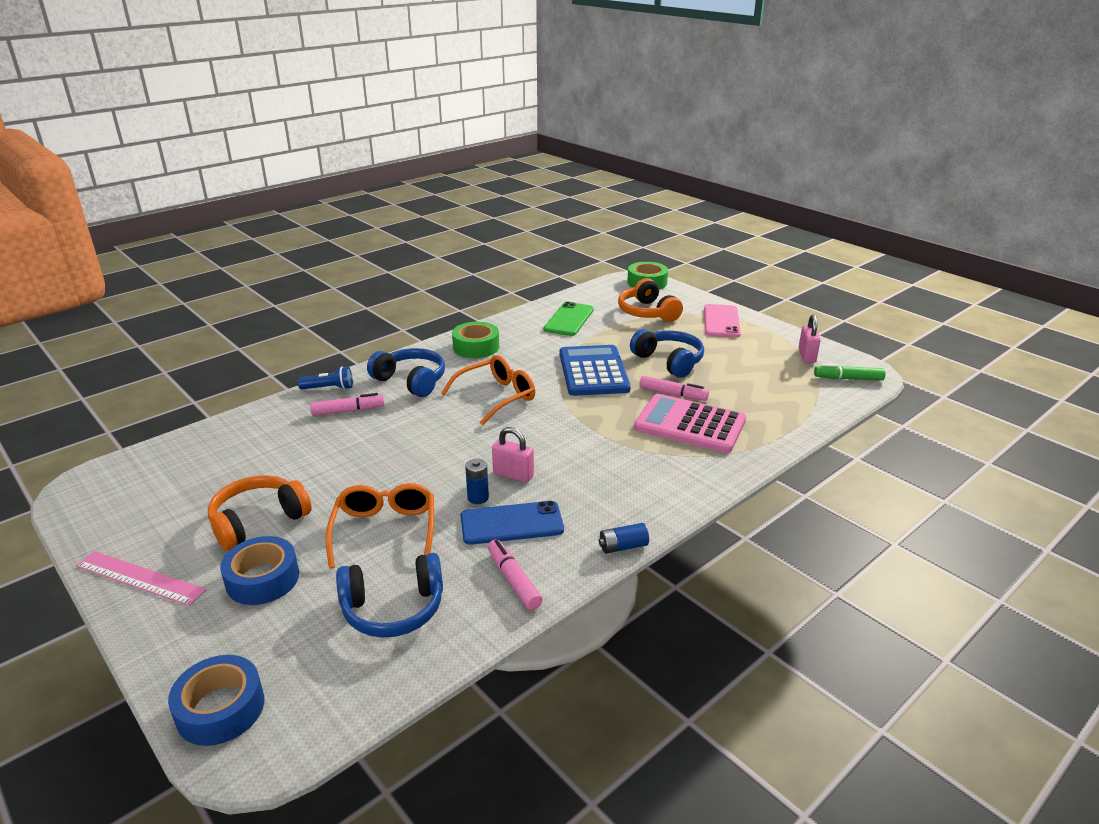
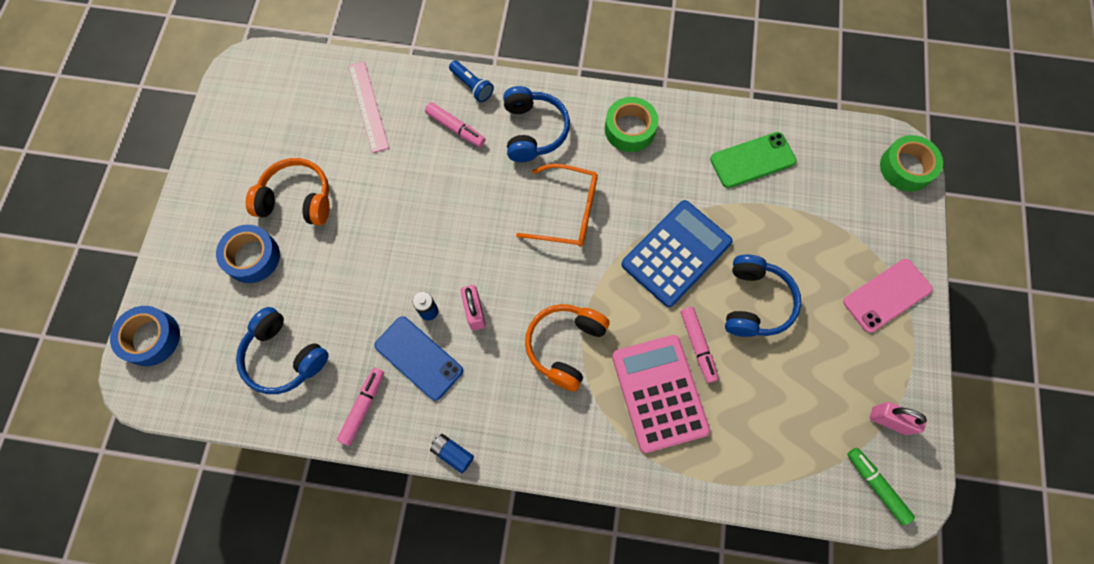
camera: 50 degrees right, 40 degrees up
pink ruler [76,551,207,606] -> pink ruler moved to [348,61,389,153]
orange glasses [326,483,434,569] -> none
orange headphones [618,278,683,322] -> orange headphones moved to [525,304,610,391]
pink padlock [798,314,821,363] -> pink padlock turned 60 degrees clockwise [870,402,927,435]

